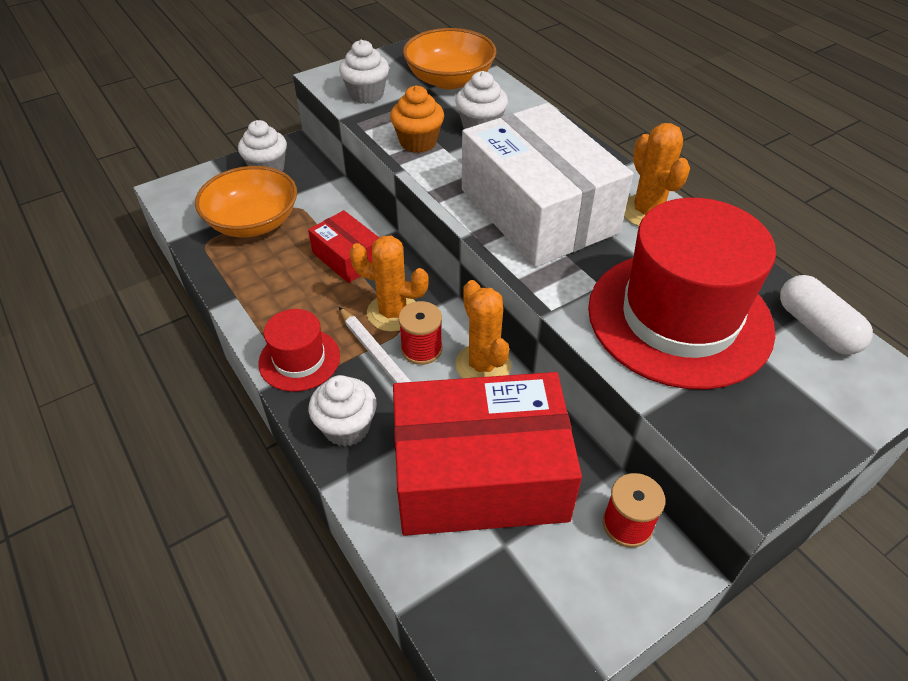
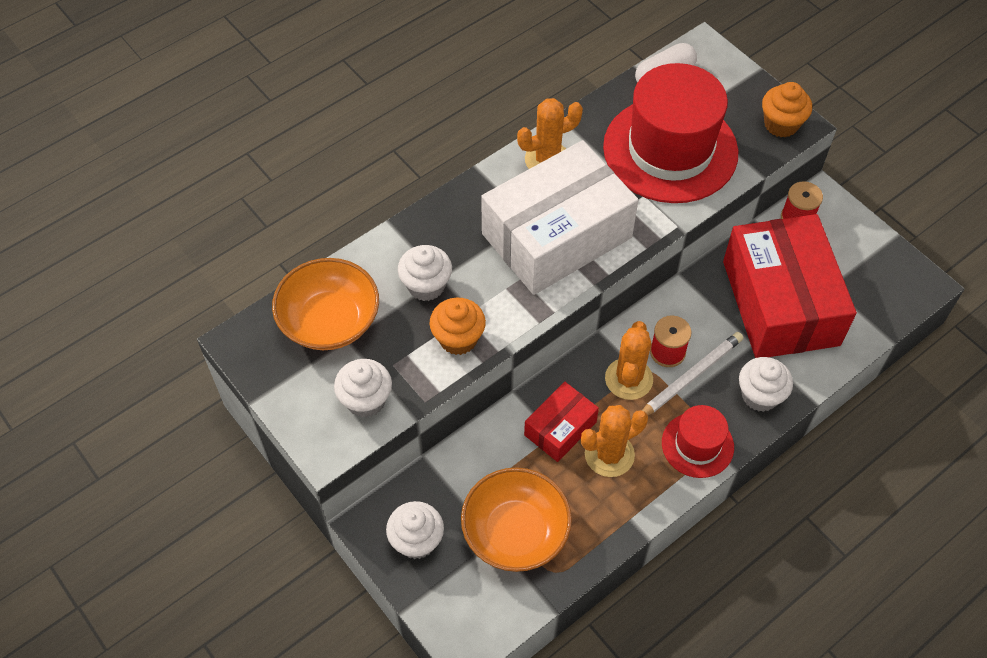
camera: 95 degrees left, 10 degrees up
orange cactus [455,280,511,378] -> orange cactus moved to [581,405,648,477]
none -> orange cupcake [762,82,812,138]

